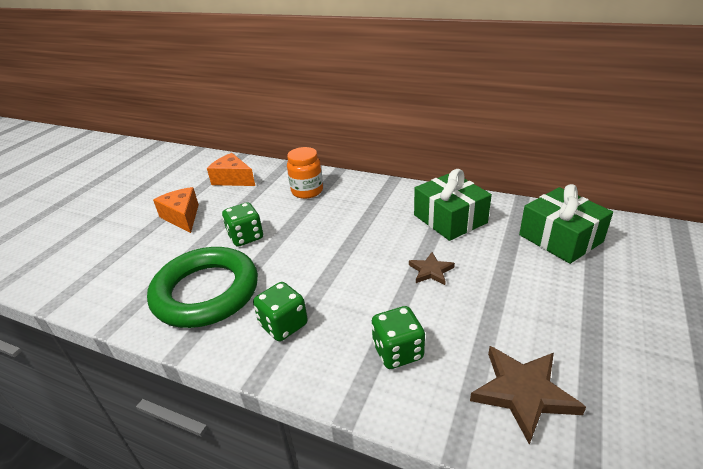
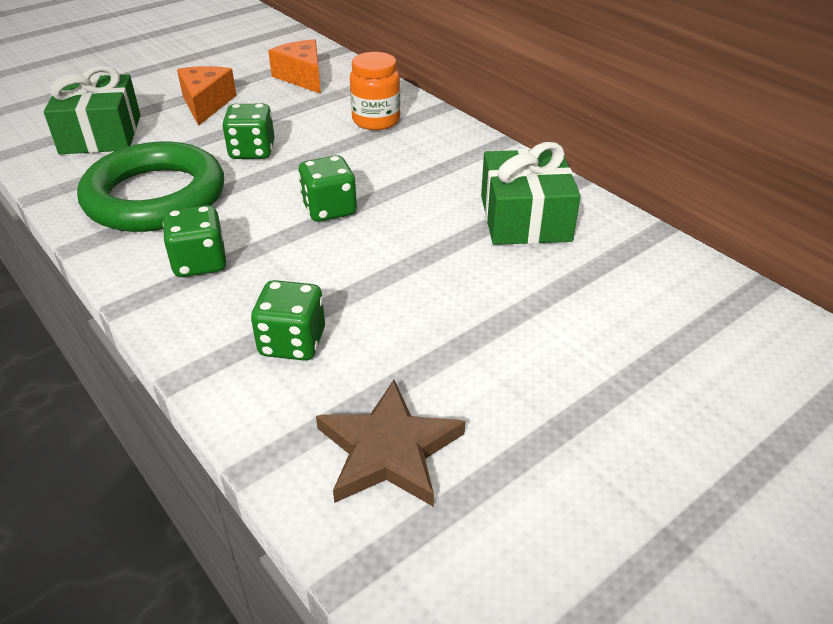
camera: 25 degrees right, 5 degrees up
brown star [409,252,455,285] -> none
green gift [519,184,613,264] -> green gift moved to [44,65,140,154]
none -> green dice [298,155,357,222]

